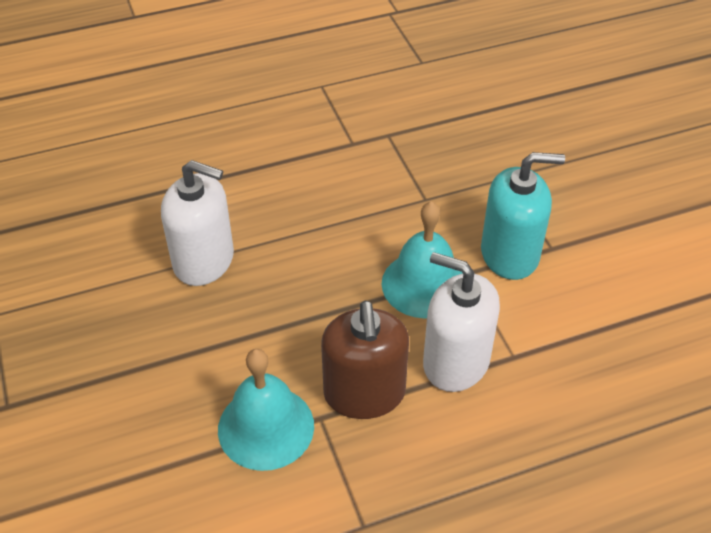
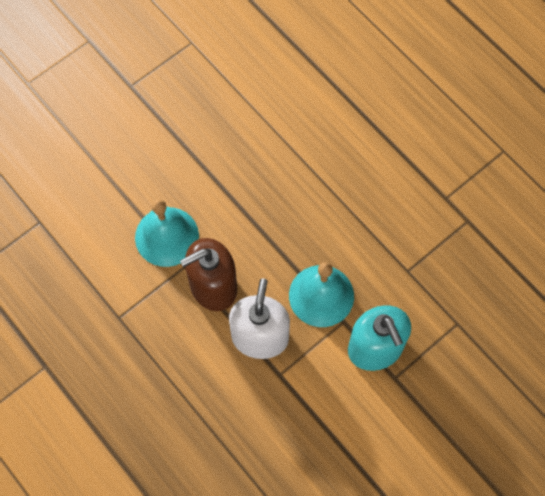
camera: 70 degrees right, 20 degrees up
white soap dispenser [161,160,234,286] -> none

